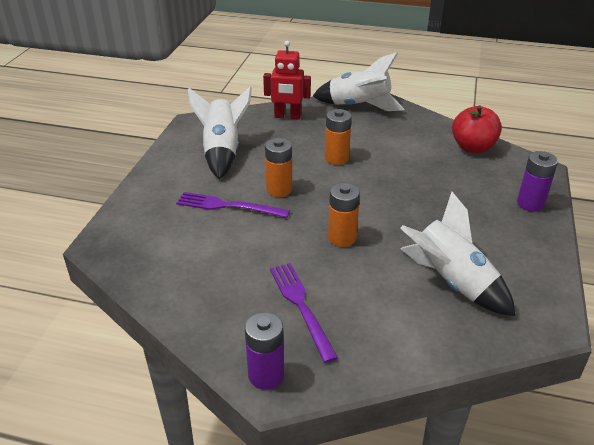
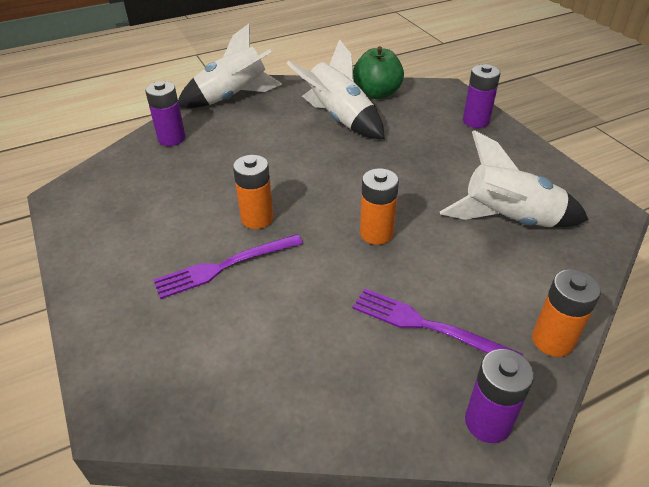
camera: 40 degrees left, 5 degrees up
white rocket [188,86,252,179] -> white rocket moved to [287,39,385,139]
red robot [263,41,311,119] -> purple battery [145,81,186,146]
orange battery [325,109,352,165] -> orange battery moved to [532,269,601,357]
red apple [452,105,502,153] -> green apple [353,46,404,99]

